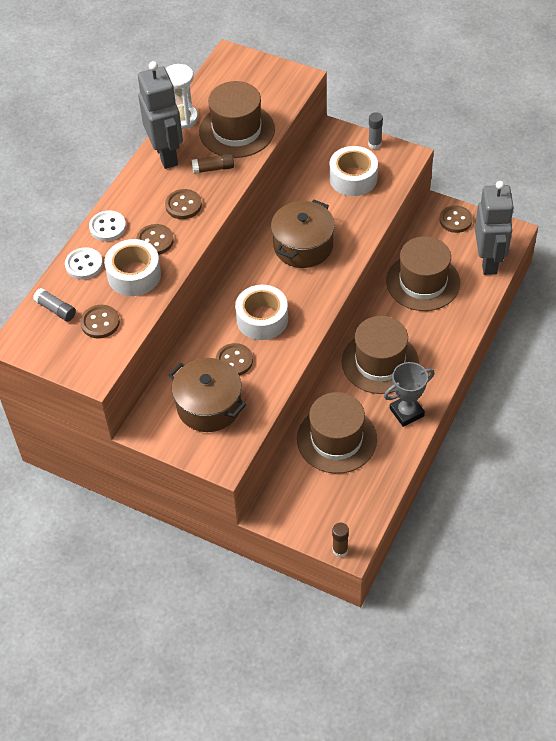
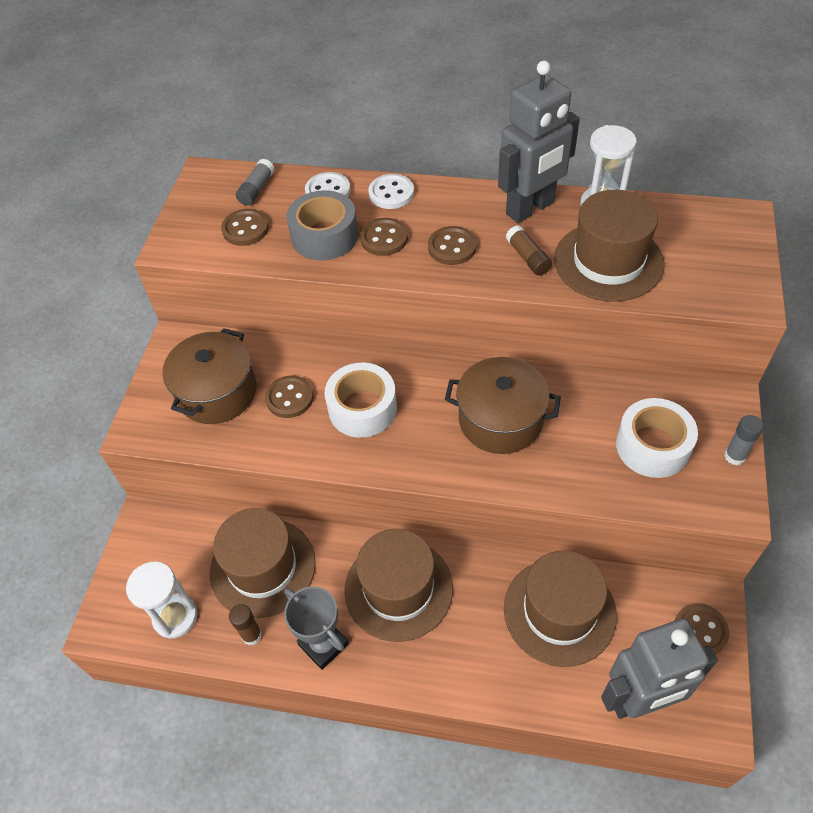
camera: 75 degrees right, 0 degrees up
white tape [104,239,161,296] -> grey tape [286,190,358,261]
brown glue stick [332,523,349,557] -> brown glue stick moved to [229,604,262,645]
none -> white hourglass [126,562,197,639]

